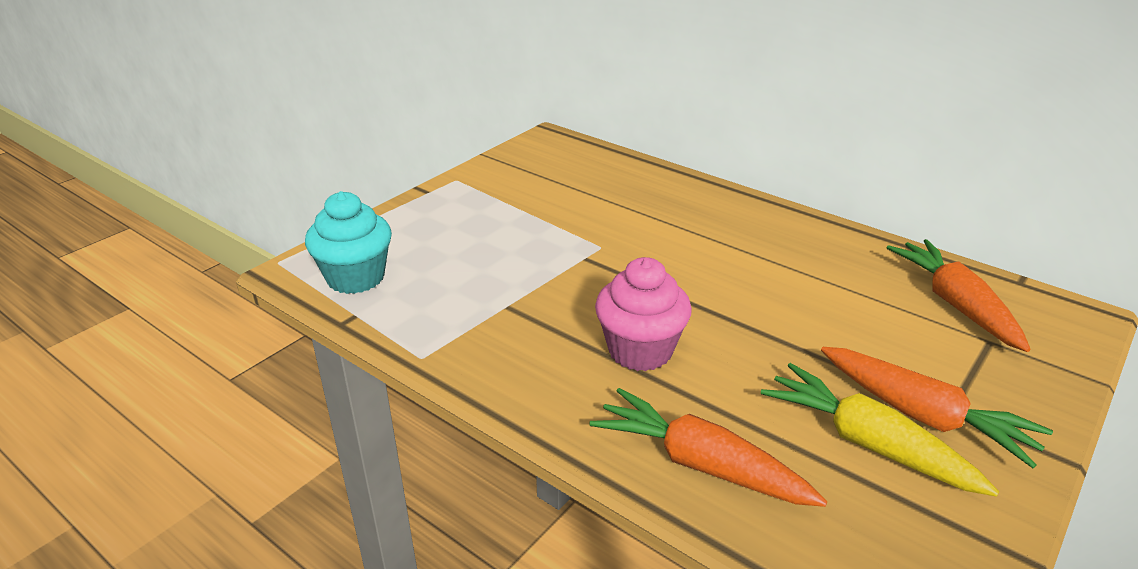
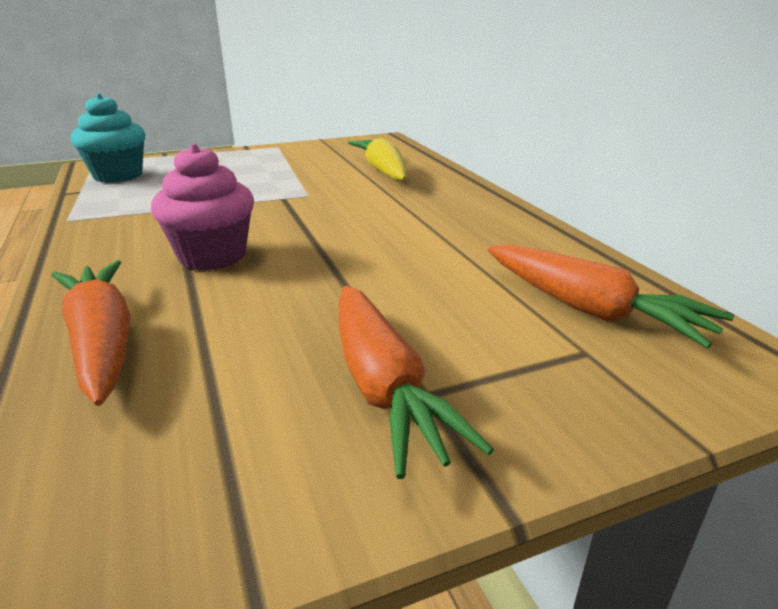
camera: 30 degrees right, 5 degrees down
yellow carrot [761,363,999,497] -> yellow carrot moved to [348,138,407,181]
orange carrot [887,239,1031,352] -> orange carrot turned 120 degrees clockwise [488,245,734,348]

